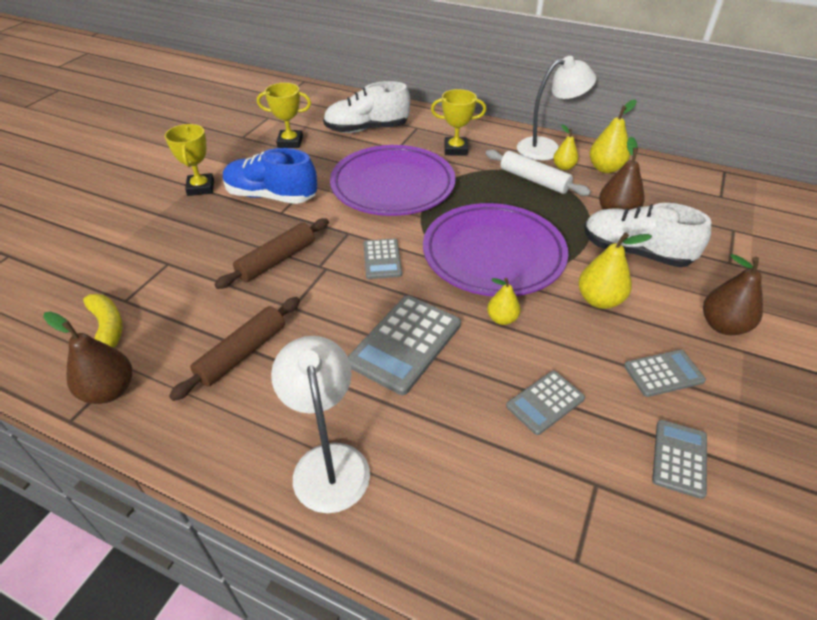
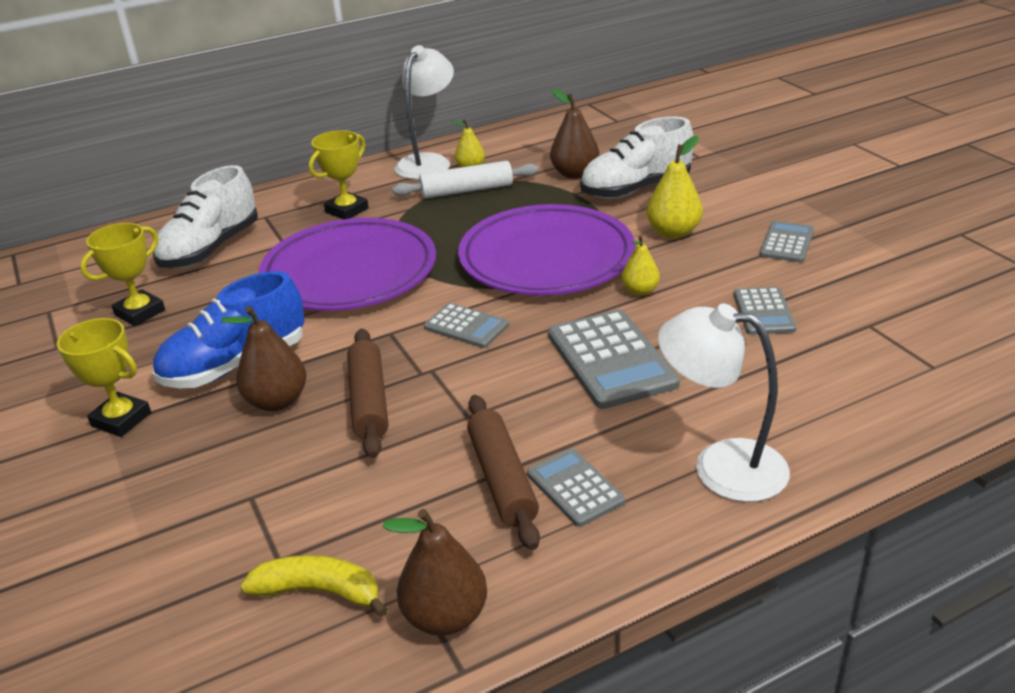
camera: 50 degrees left, 10 degrees down
yellow pear [589,99,637,173] -> none
grey calculator [652,420,707,499] -> grey calculator moved to [527,448,626,527]
brown pear [703,254,763,335] -> brown pear moved to [221,306,307,411]

